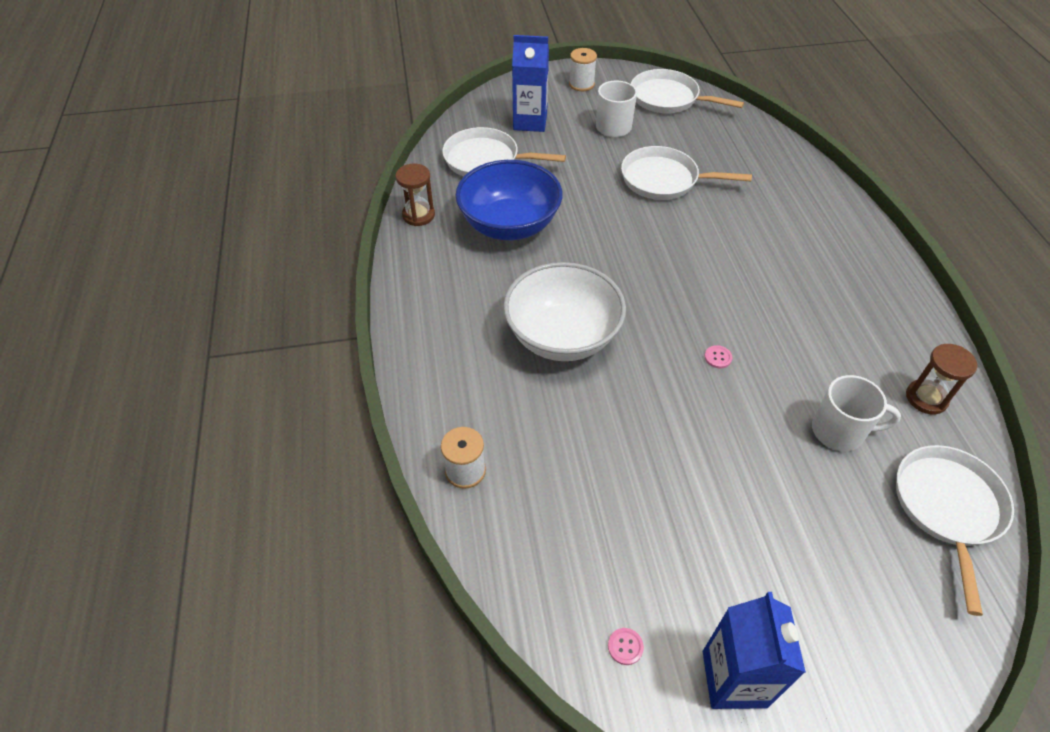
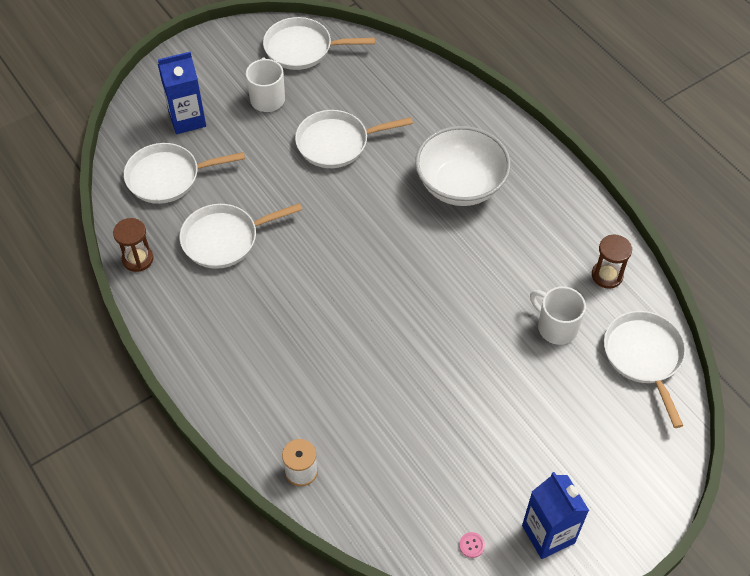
camera: 25 degrees left, 5 degrees up
blue bowl [455,160,563,240] -> white pan [180,203,302,269]
white bowl [503,262,626,361] -> white bowl moved to [415,126,511,206]
white spool [569,48,597,91] -> none
pink button [704,345,732,368] -> none
white mug [812,375,901,451] -> white mug turned 120 degrees counterclockwise [530,286,586,345]

